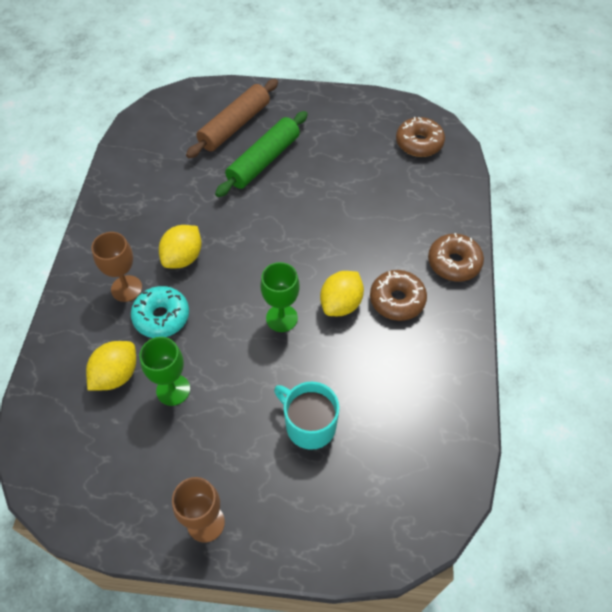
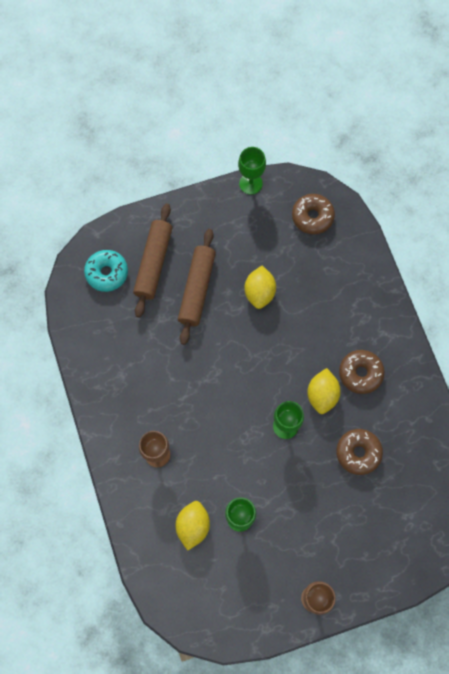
camera: 25 degrees left, 15 degrees up
turquoise donut [131,286,189,338] -> turquoise donut moved to [84,250,128,292]
yellow lemon [159,225,202,269] -> yellow lemon moved to [244,266,276,309]
green rolling pin [215,111,308,197] -> brown rolling pin [178,229,216,345]
turquoise mug [274,382,340,450] -> none
brown donut [428,233,484,281] -> brown donut moved to [336,429,383,475]
none -> green goblet [238,147,266,195]

